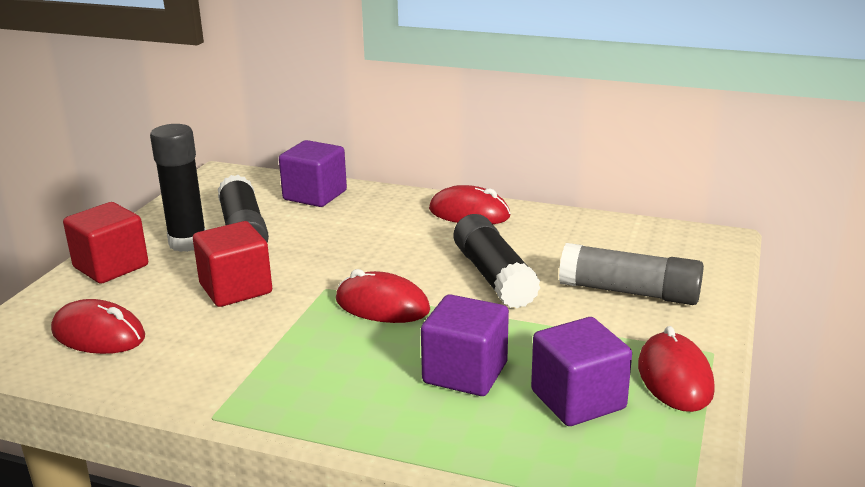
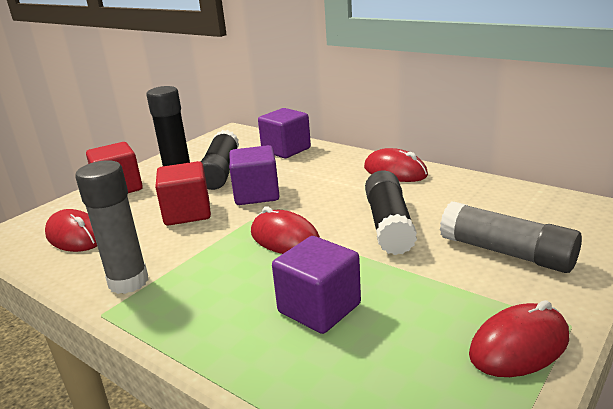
camera: 20 degrees right, 0 degrees up
purple cube [531,317,632,426] -> purple cube moved to [229,145,279,205]
red mouse [638,326,715,412] -> red mouse turned 45 degrees clockwise [469,300,569,377]
none -> grey glue stick [75,161,149,294]

